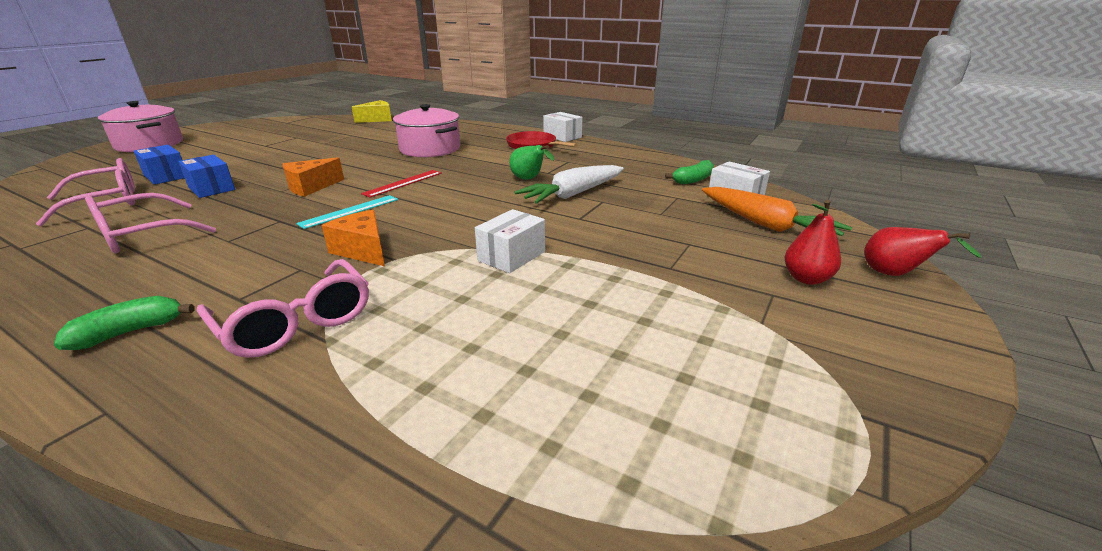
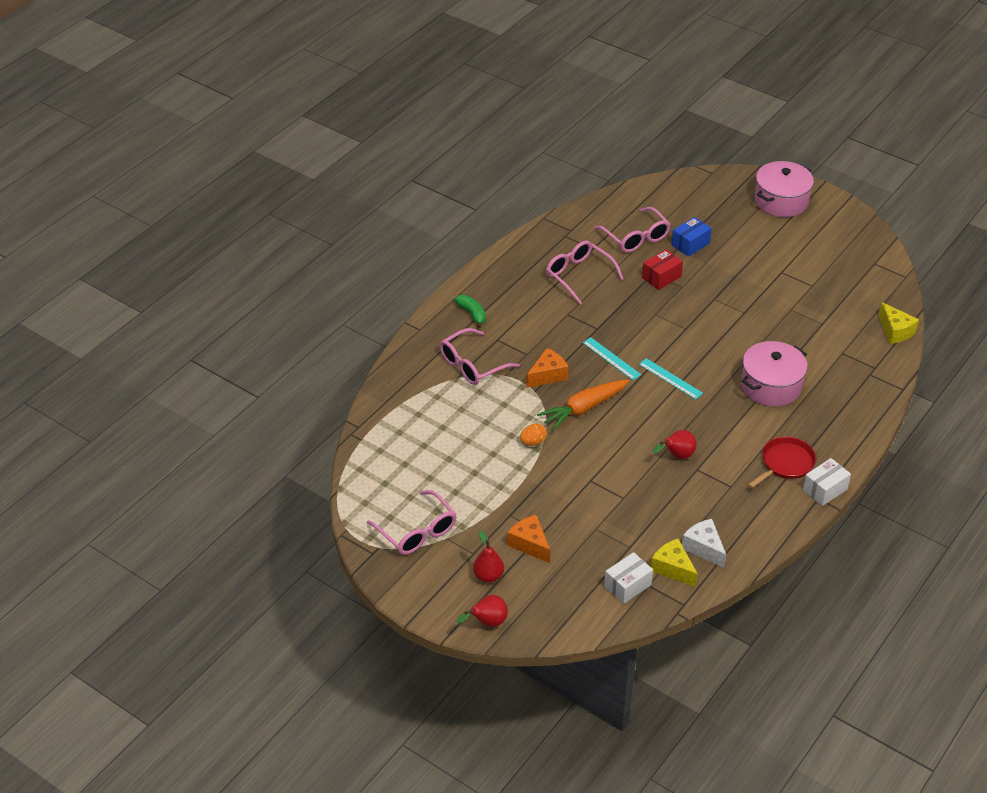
camera: 95 degrees right, 15 degrees up
blue box [178,155,235,198] -> red box [642,249,683,290]
orange cheese [283,157,344,197] -> orange cheese moved to [507,515,550,563]
red ruler [361,170,442,198] -> turquoise ruler [639,358,703,400]
white box [475,209,545,273] -> orange egg [520,423,547,446]
green pear [509,145,555,180] -> red pear [653,430,697,459]
white carrot [514,165,624,204] -> none
green banana [665,160,714,184] -> yellow cheese [651,539,698,587]
orange carrot [702,187,852,236] -> orange carrot moved to [537,379,630,431]
none -> pink glasses [367,490,457,555]
none -> white cheese [682,519,726,568]

